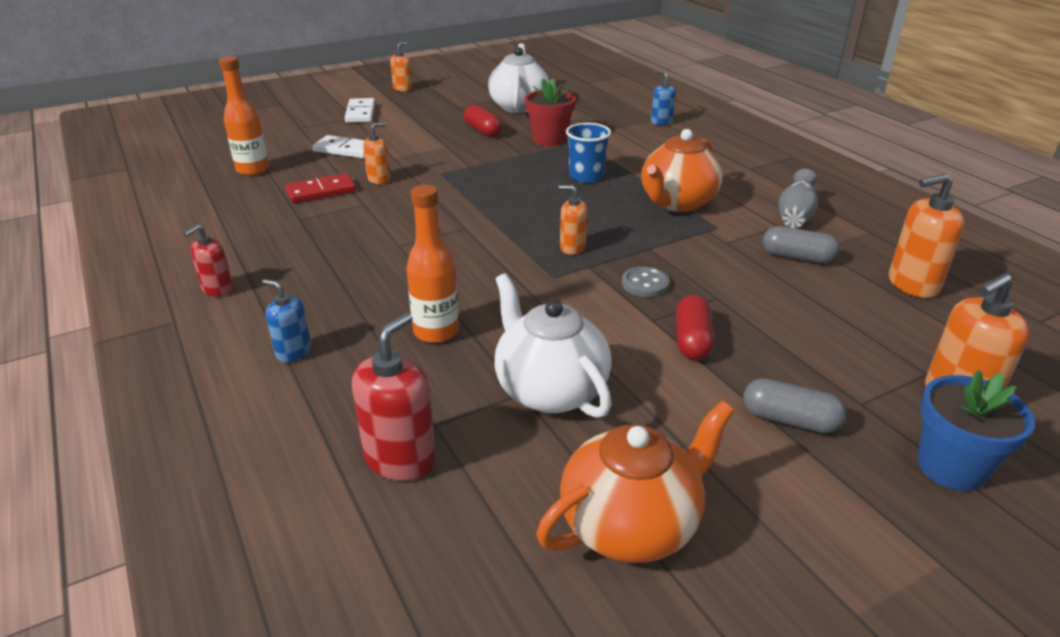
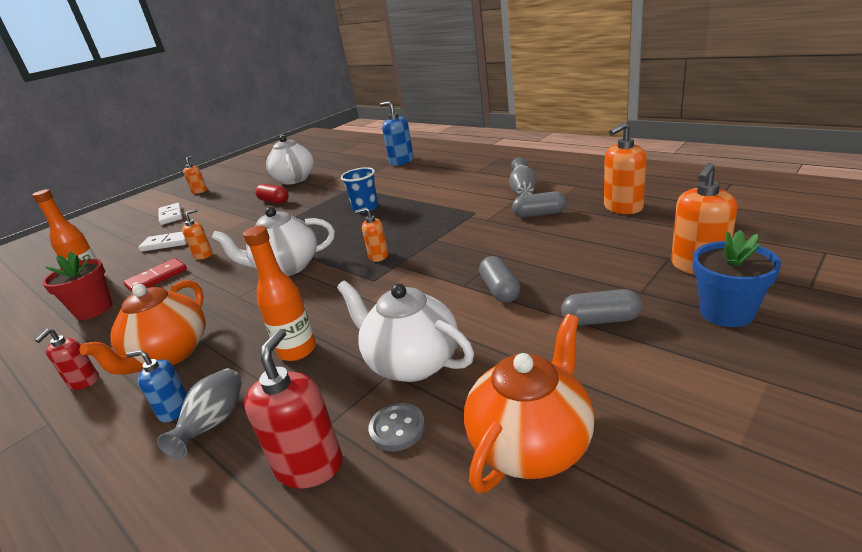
camera: 15 degrees left, 5 degrees down
red flower pot [525,78,576,146] -> red flower pot moved to [42,251,113,320]
grey button [622,267,670,297] -> grey button moved to [369,403,425,451]
orange teapot [641,129,723,212] -> orange teapot moved to [79,280,206,375]
blue soap dispenser [651,71,676,125] -> blue soap dispenser [380,101,414,166], size x1.64
red capsule [676,295,714,360] -> grey capsule [479,256,521,303]
none -> grey vase [157,369,242,459]
none -> white teapot [212,207,335,276]

